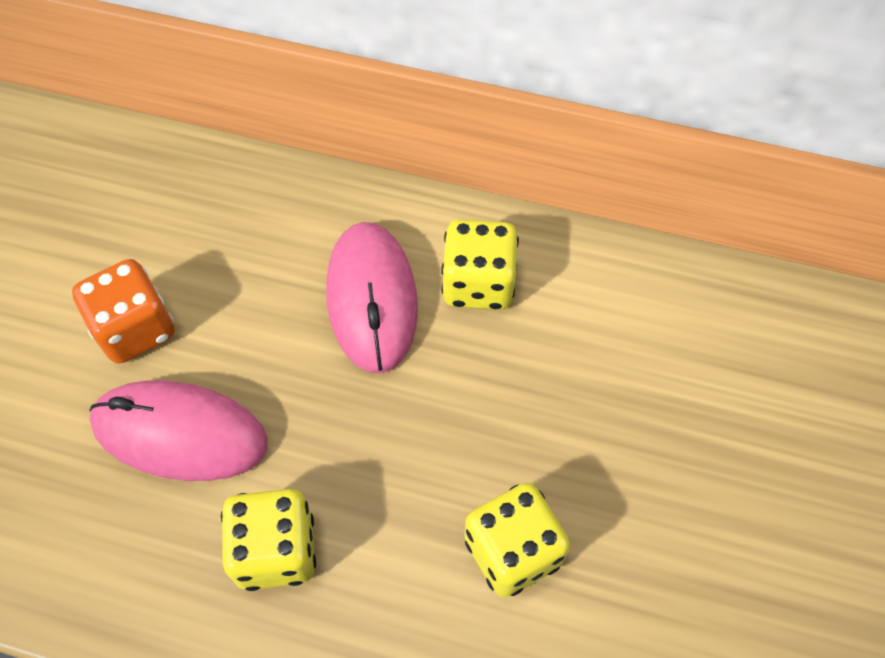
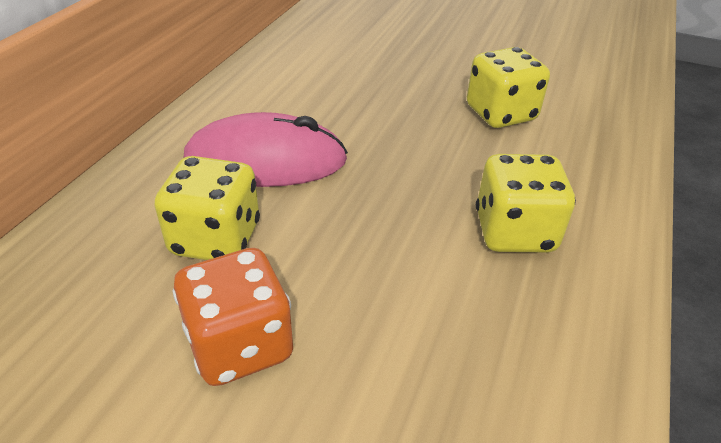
camera: 85 degrees left, 20 degrees down
pink mouse [89,380,268,481] -> none
yellow dice [441,219,519,310] -> yellow dice moved to [154,156,260,260]

